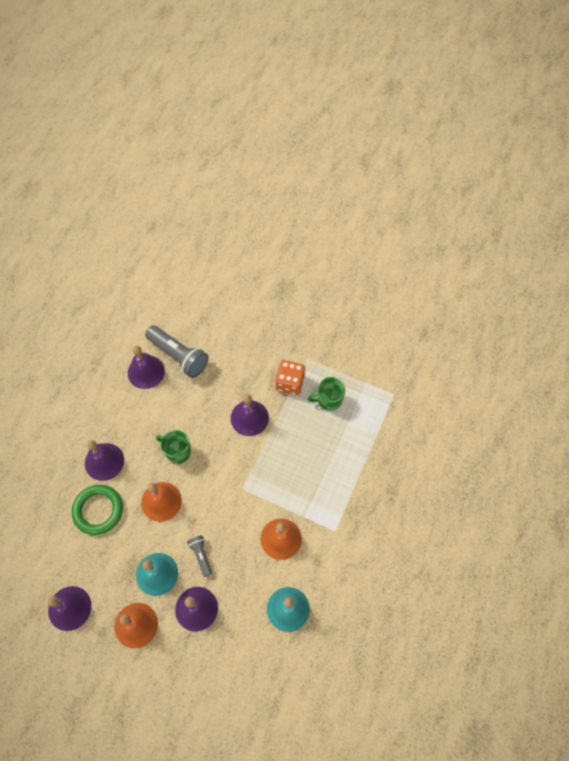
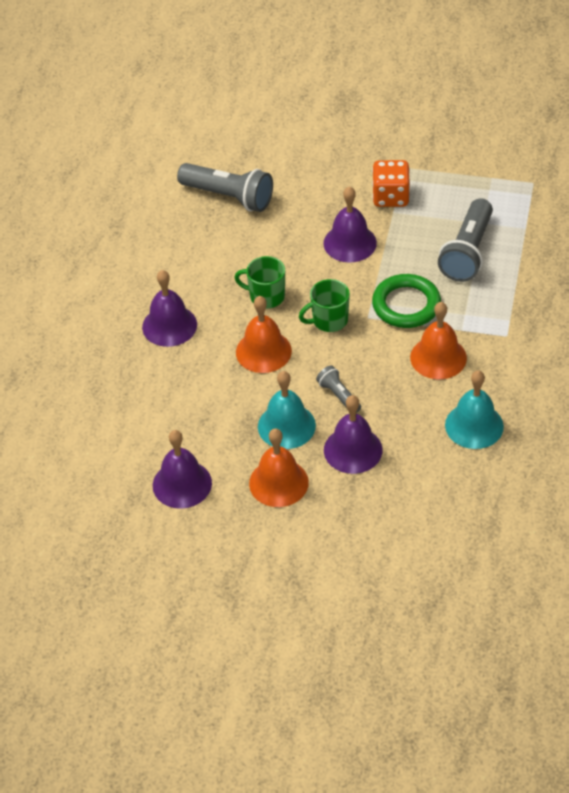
camera: 10 degrees left, 15 degrees down
green ring [72,485,123,535] -> green ring moved to [372,274,441,328]
purple bell [128,346,165,389] -> none
green mug [308,377,345,411] -> green mug moved to [299,279,350,332]
none -> grey flashlight [438,198,493,282]

